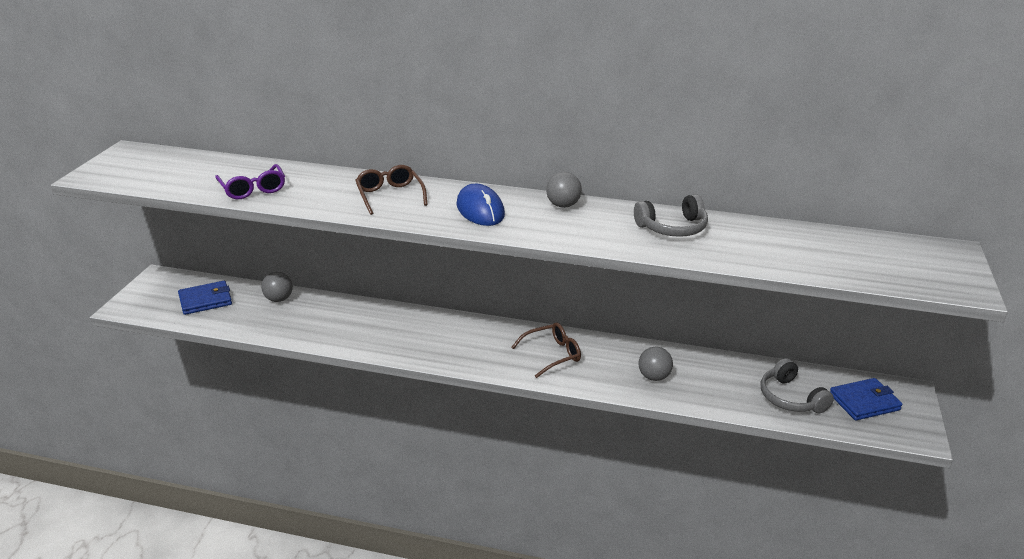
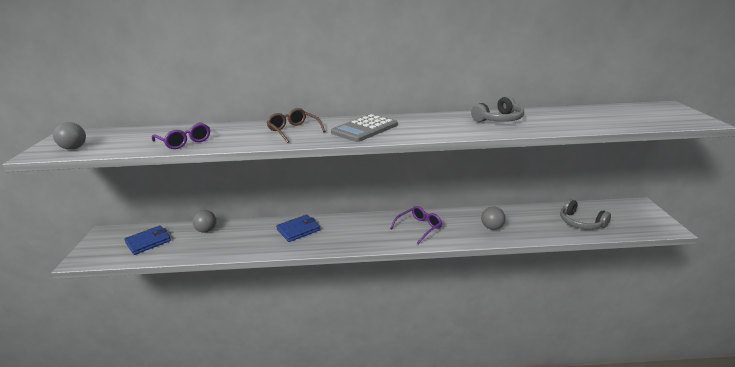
camera: 15 degrees left, 5 degrees down
blue mouse [457,184,505,226] -> grey calculator [331,114,398,142]
brown glasses [512,322,581,378] -> purple glasses [390,206,442,244]
grey ball [546,172,582,208] -> grey ball moved to [53,122,86,150]
blue wallet [830,378,902,420] -> blue wallet moved to [276,214,320,242]

